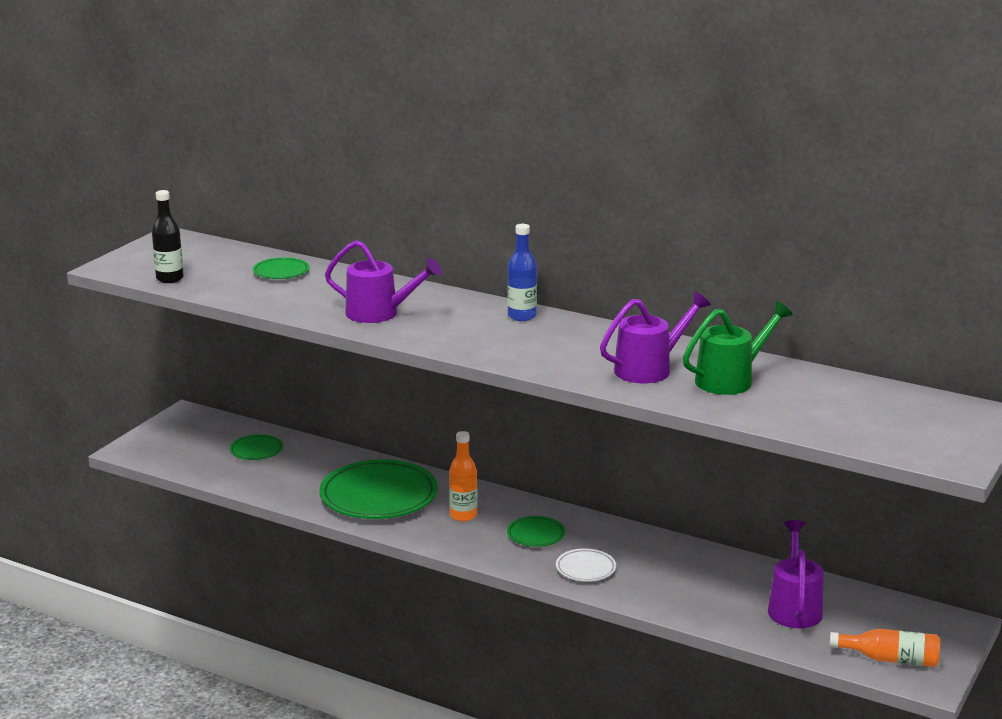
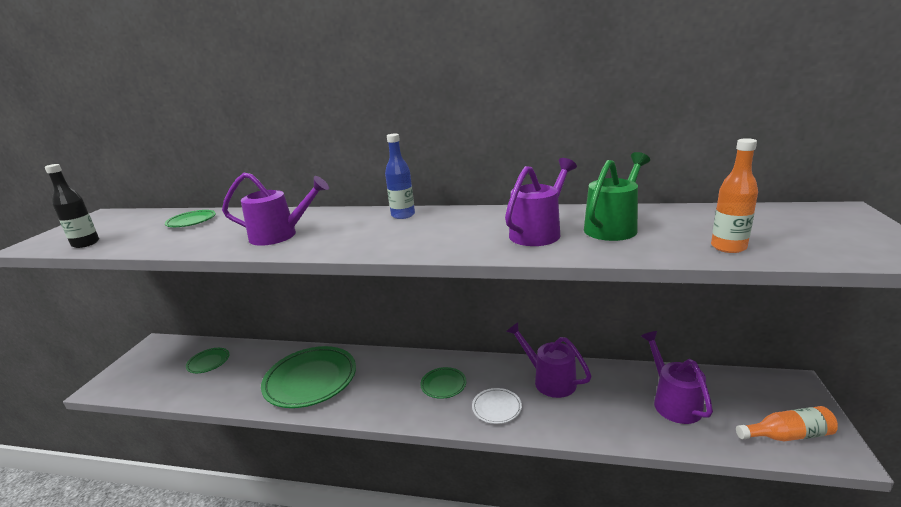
camera: 15 degrees left, 0 degrees up
orange bottle [449,431,477,521] -> orange bottle moved to [711,138,758,253]
none -> purple watering can [506,322,592,398]

